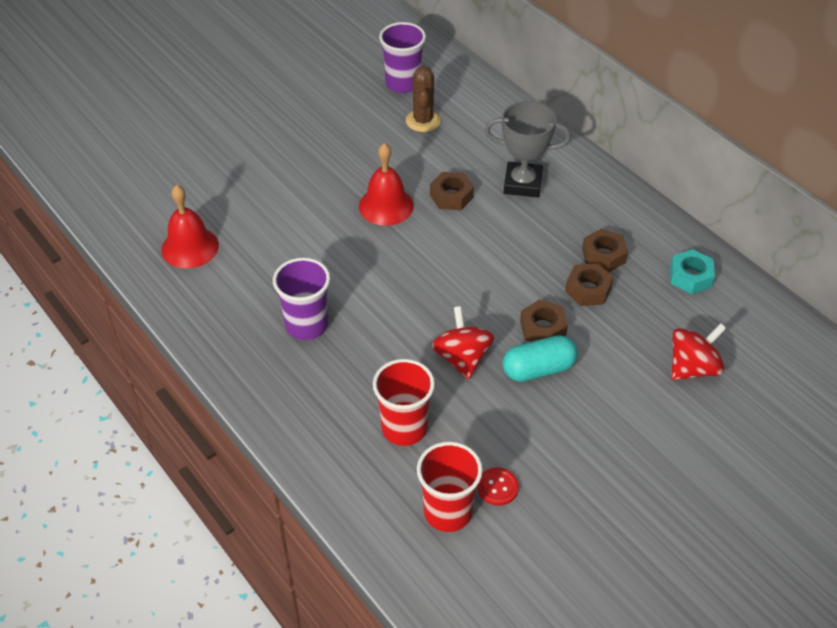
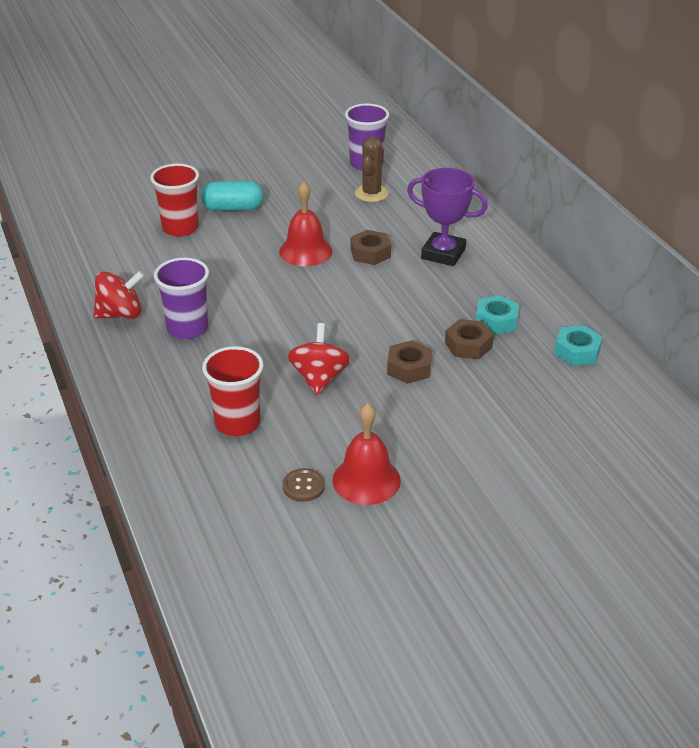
camera: 15 degrees right, 10 degrees down
red bell [162,185,219,268] -> red bell moved to [332,403,401,505]
red cup [417,441,483,532] -> red cup moved to [150,163,199,237]
red button [477,467,519,506] -> brown button [283,468,325,502]
grey trophy [485,101,571,197] -> purple trophy [407,168,488,266]
turquoise capsule [503,335,578,382] -> turquoise capsule moved to [201,181,264,211]
brown nut [582,229,628,273] -> turquoise nut [476,295,519,335]
red spinning top [671,323,726,380] -> red spinning top moved to [93,271,144,319]

